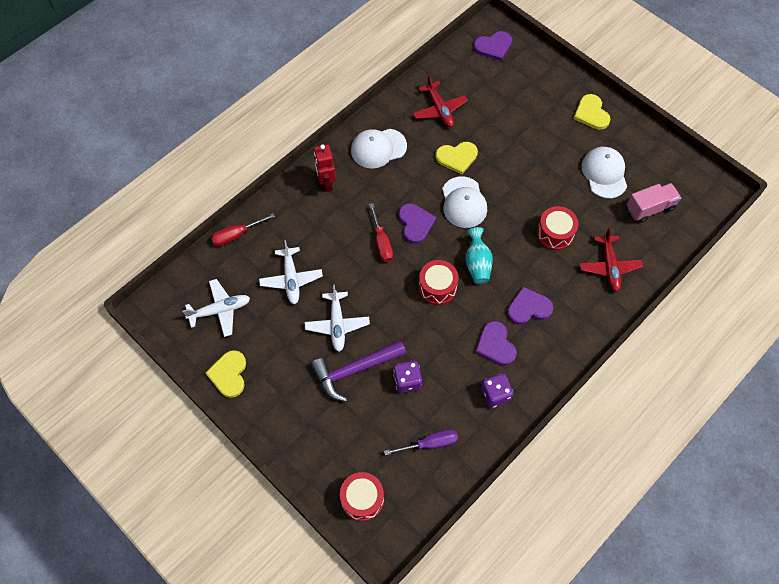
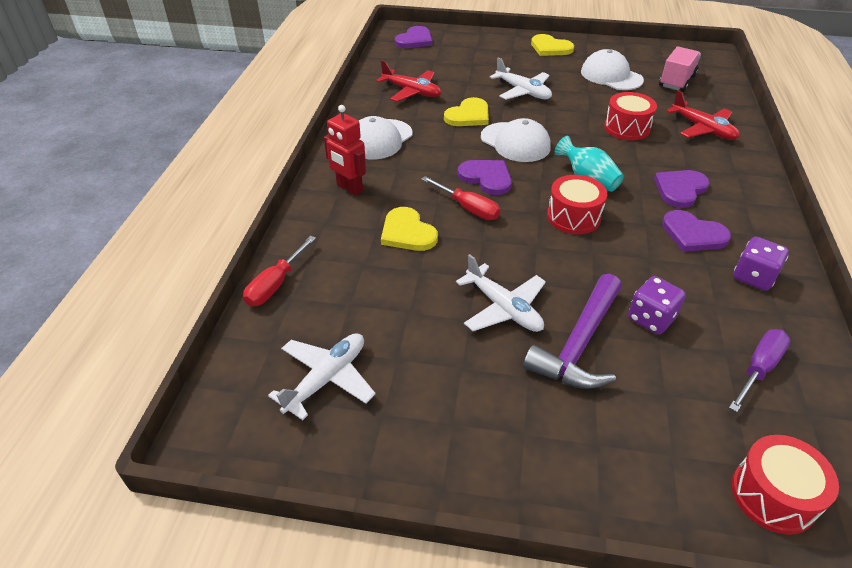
camera: 35 degrees left, 20 degrees down
yellow heart [205,350,246,398] -> yellow heart moved to [381,207,438,251]
white plane [259,240,323,304] -> white plane moved to [490,57,552,100]

